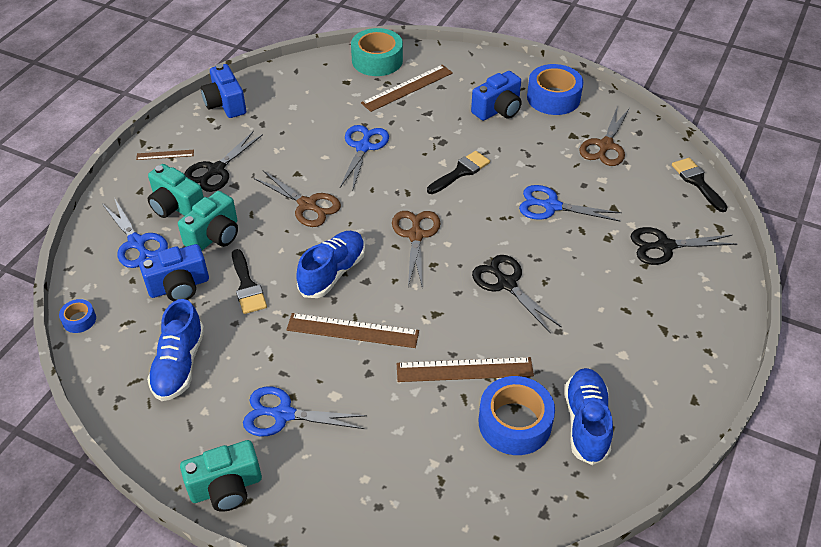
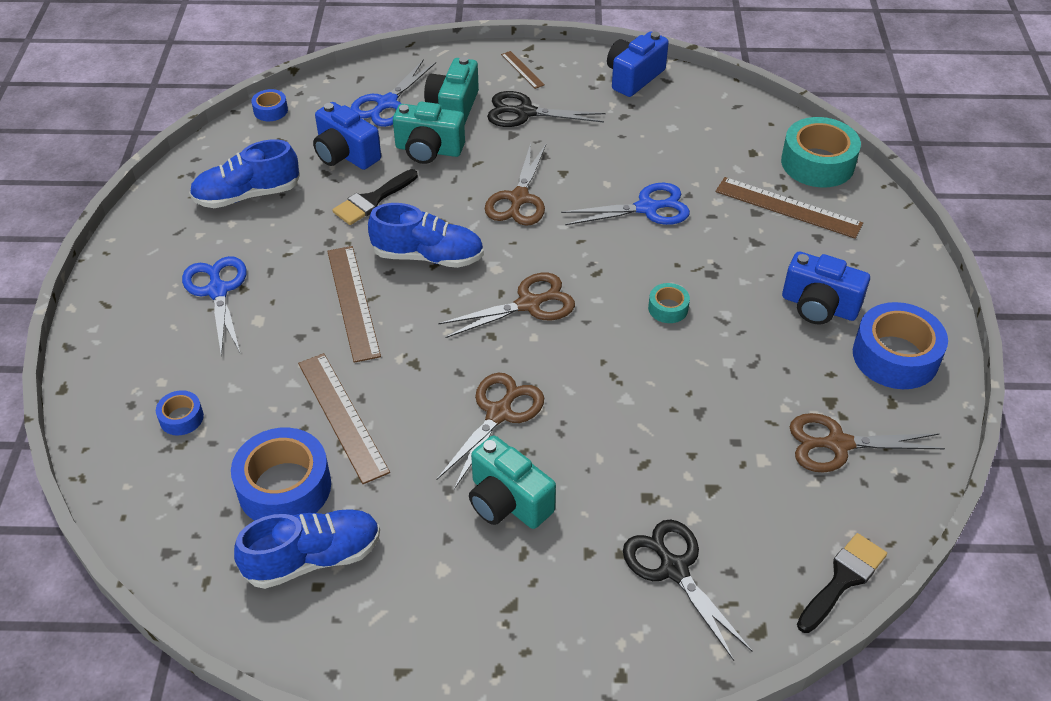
camera: 65 degrees right, 0 degrees up
turquoise camera [180,440,262,512] -> turquoise camera moved to [469,435,556,529]
black brush [427,151,490,194] -> turquoise tape [648,283,690,323]
black scissors [472,255,562,334] -> brown scissors [437,373,544,489]
blue scissors [519,185,622,221] -> none
none -> blue tape [156,390,204,436]

